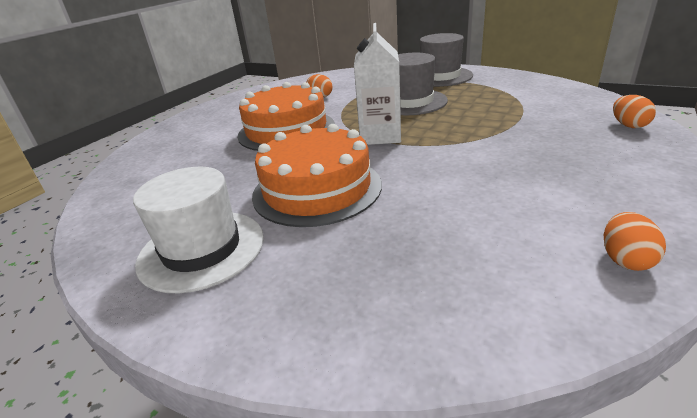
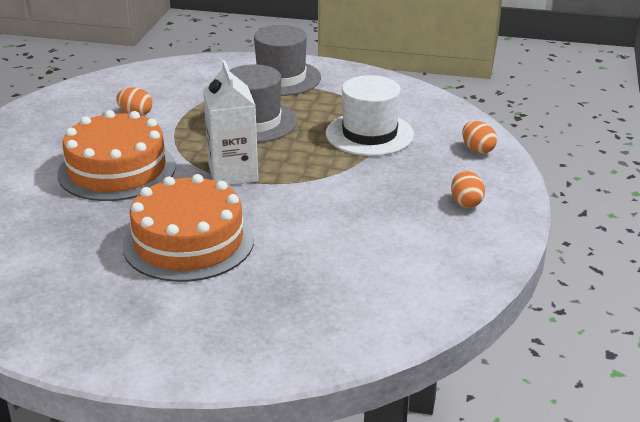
camera: 20 degrees left, 0 degrees up
white hat [133,167,264,293] -> white hat moved to [326,75,414,156]
orange egg [604,212,666,271] -> orange egg moved to [451,170,485,208]

